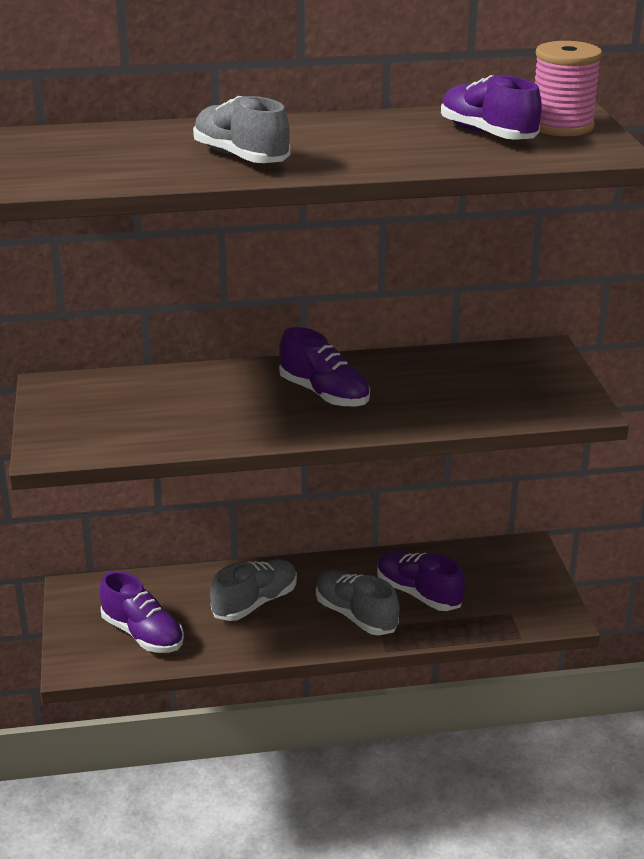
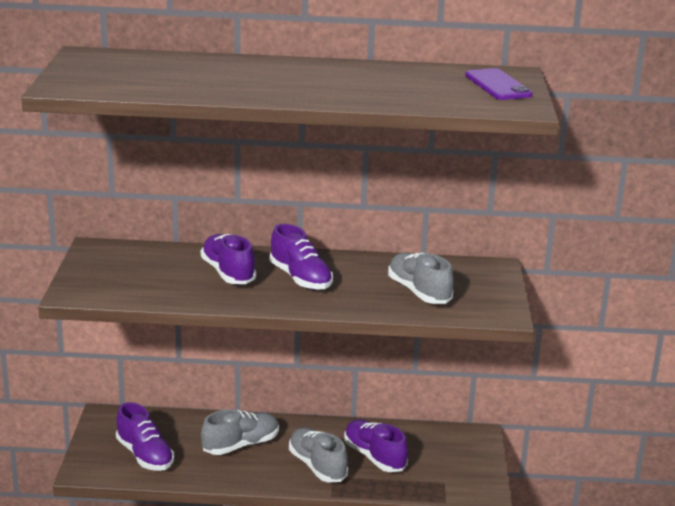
camera: 10 degrees right, 5 degrees down
grey shoe [193,96,290,163] -> grey shoe moved to [388,252,454,304]
purple shoe [441,75,542,140] -> purple shoe moved to [201,234,256,284]
pink spool [535,41,602,137] -> purple phone [465,68,533,100]

